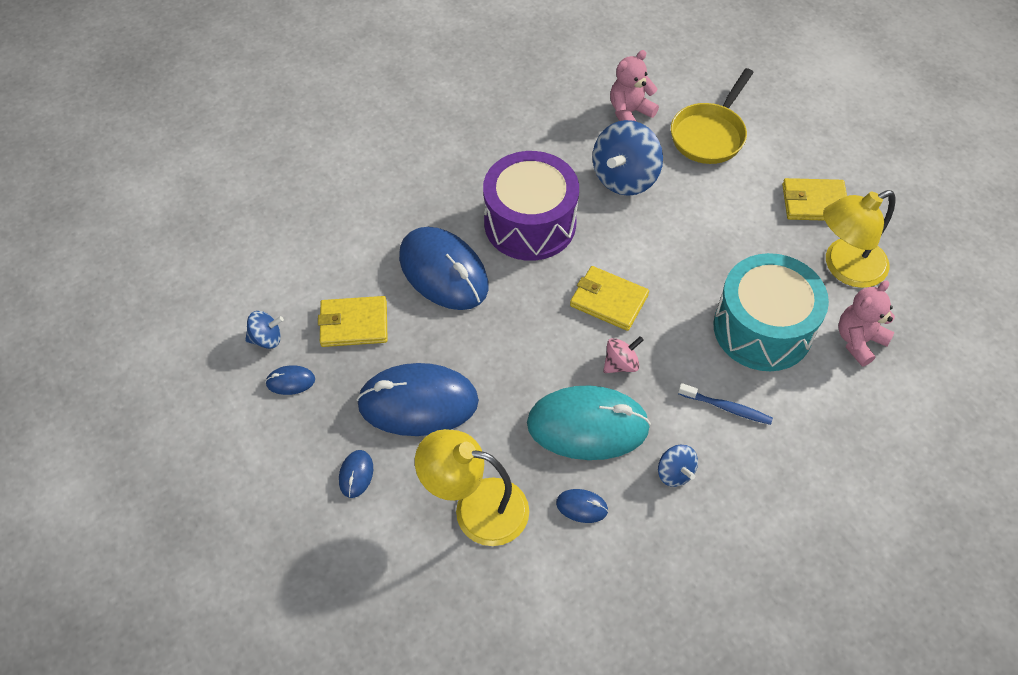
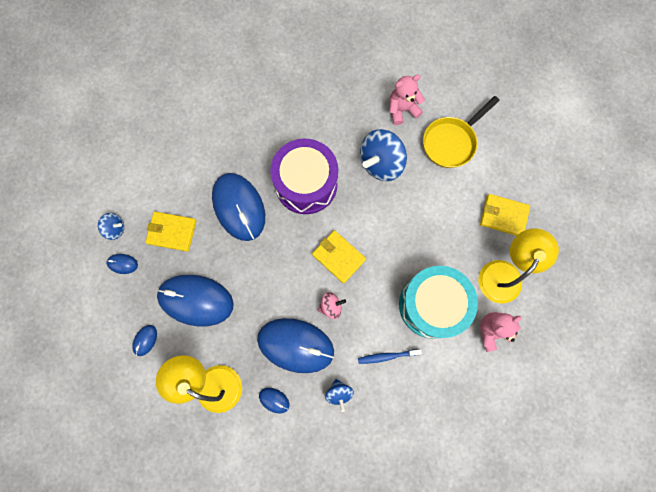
camera: 15 degrees right, 20 degrees up
turquoise mouse [527,385,651,460] -> blue mouse [257,318,334,373]
blue toothbrush [678,383,773,425] -> blue toothbrush turned 135 degrees clockwise [358,349,422,364]
yellow lamp [823,190,895,288] -> yellow lamp turned 135 degrees clockwise [478,229,559,304]

